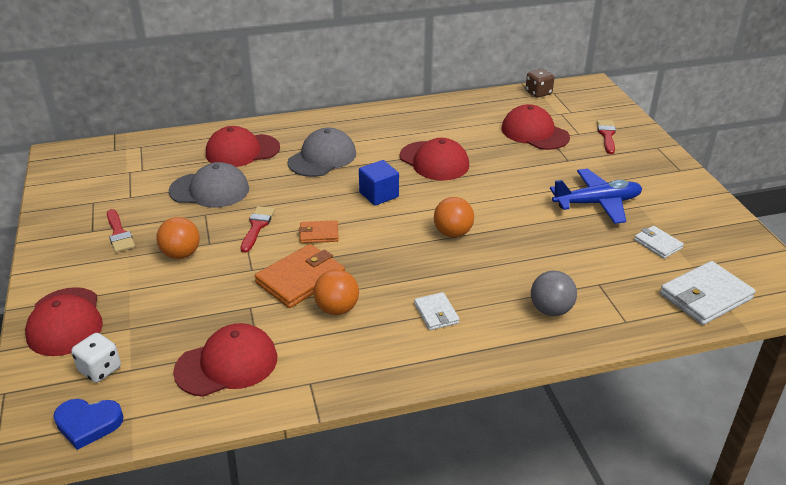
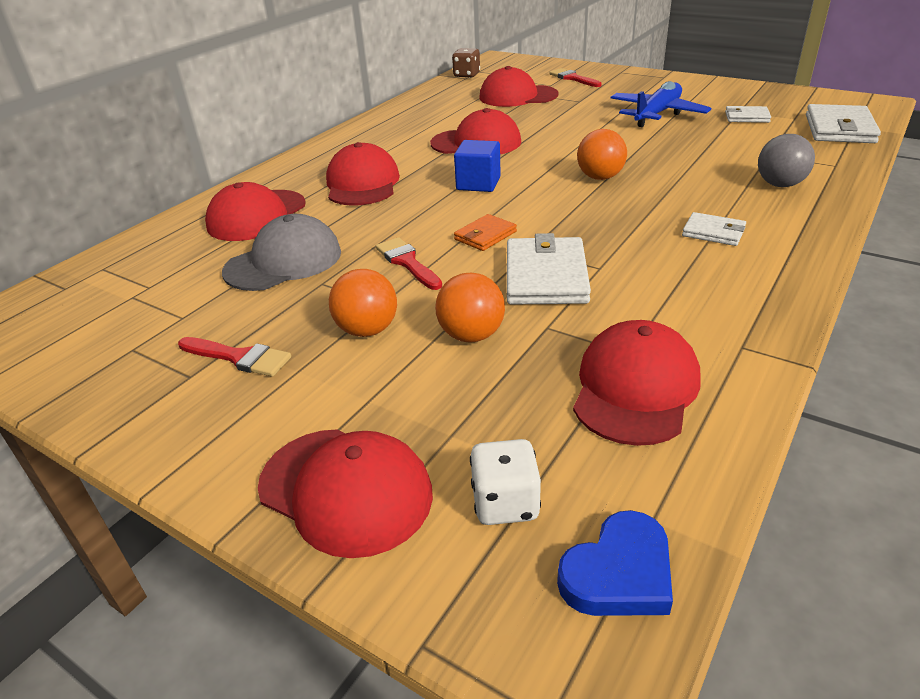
camera: 40 degrees left, 0 degrees up
orange wallet [255,244,345,308] -> white wallet [507,233,591,305]
grey cap [288,128,356,177] -> red cap [326,142,400,206]
orange ball [313,269,359,315] -> orange ball moved to [435,273,505,342]

